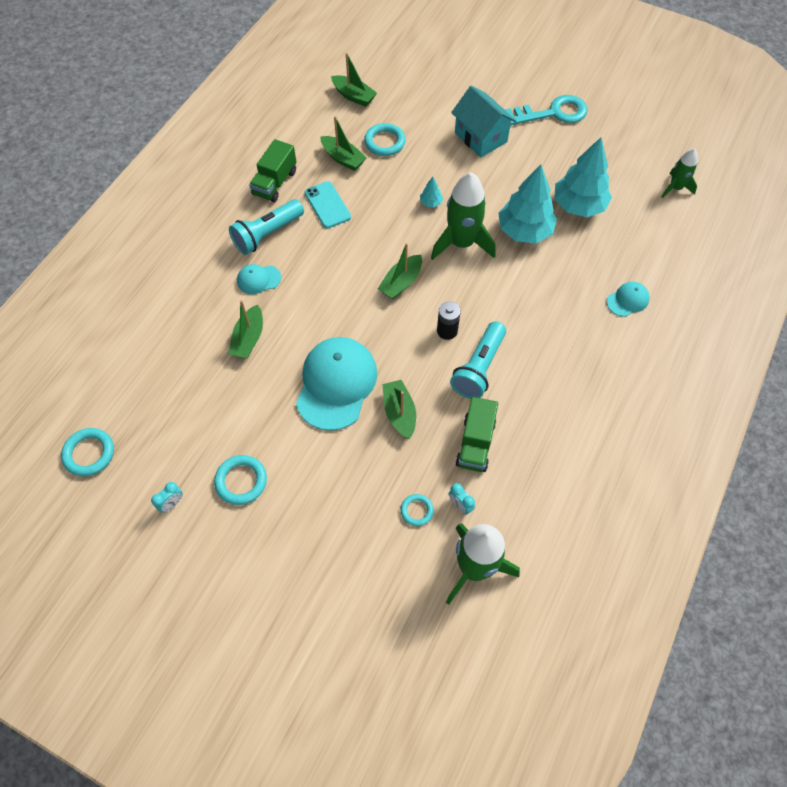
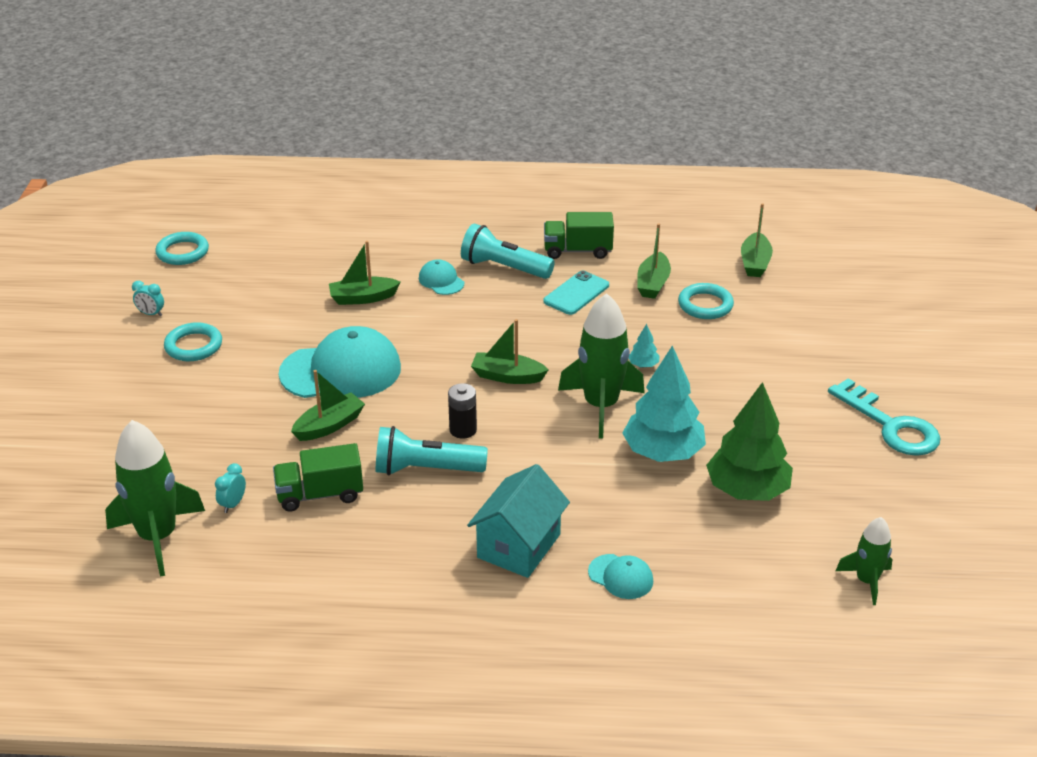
camera: 65 degrees right, 25 degrees down
turquoise ring [400,494,434,526] -> none
turquoise house [451,86,516,158] -> turquoise house moved to [467,464,570,578]
turquoise tree [554,137,612,217] -> green tree [706,382,793,501]

